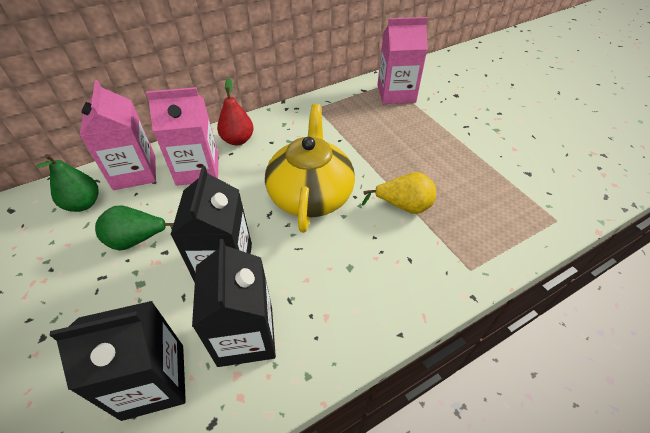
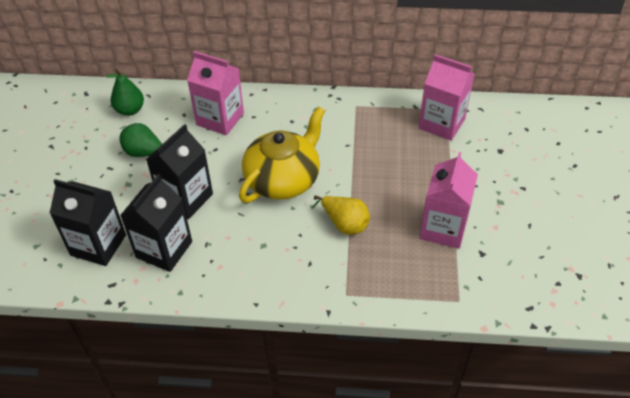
camera: 35 degrees right, 0 degrees up
pink carton [79,80,156,190] -> pink carton moved to [419,152,478,249]
red pear [217,78,254,145] -> none

